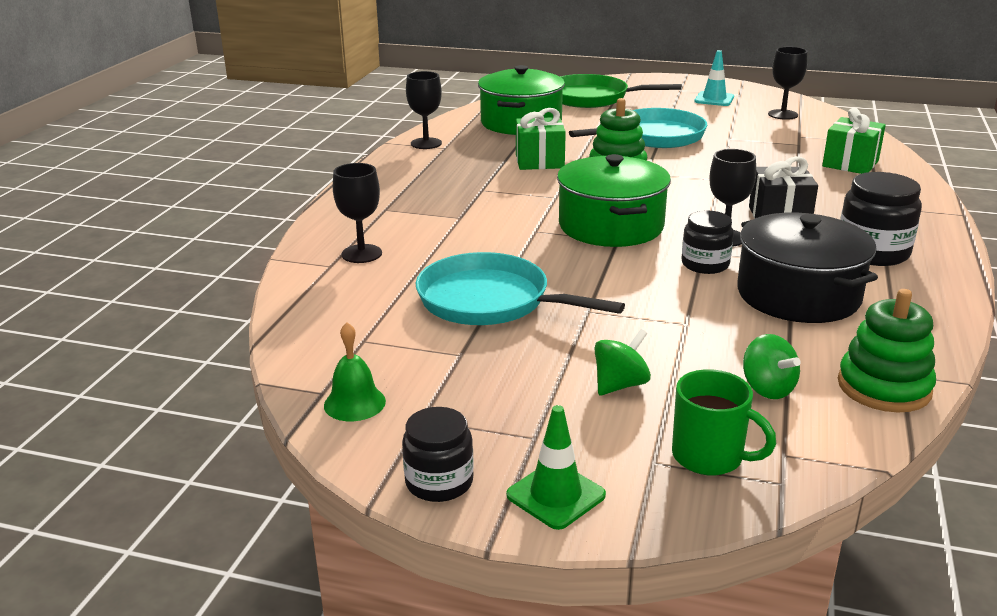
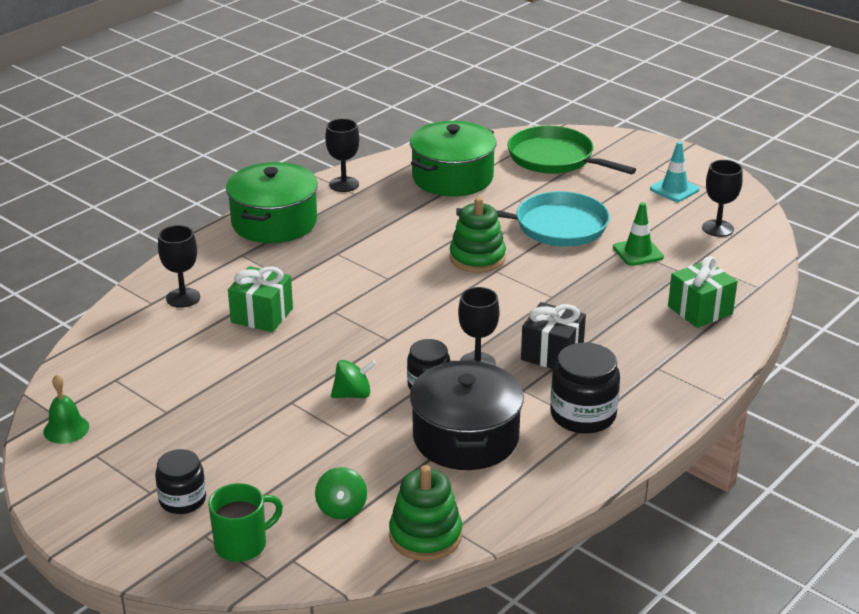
camera: 25 degrees right, 5 degrees up
black jar [402,407,474,502] -> black jar moved to [155,449,206,514]
turquoise pan [416,252,625,325] -> none
green traffic cone [506,405,606,530] -> green traffic cone moved to [613,202,664,266]
green gift [516,108,566,170] -> green gift moved to [228,266,293,332]
green pot [557,154,671,247] -> green pot moved to [226,162,318,243]
green spinning top [594,329,651,396] -> green spinning top moved to [331,360,376,398]
green mug [672,369,776,476] -> green mug turned 90 degrees counterclockwise [208,483,283,562]

